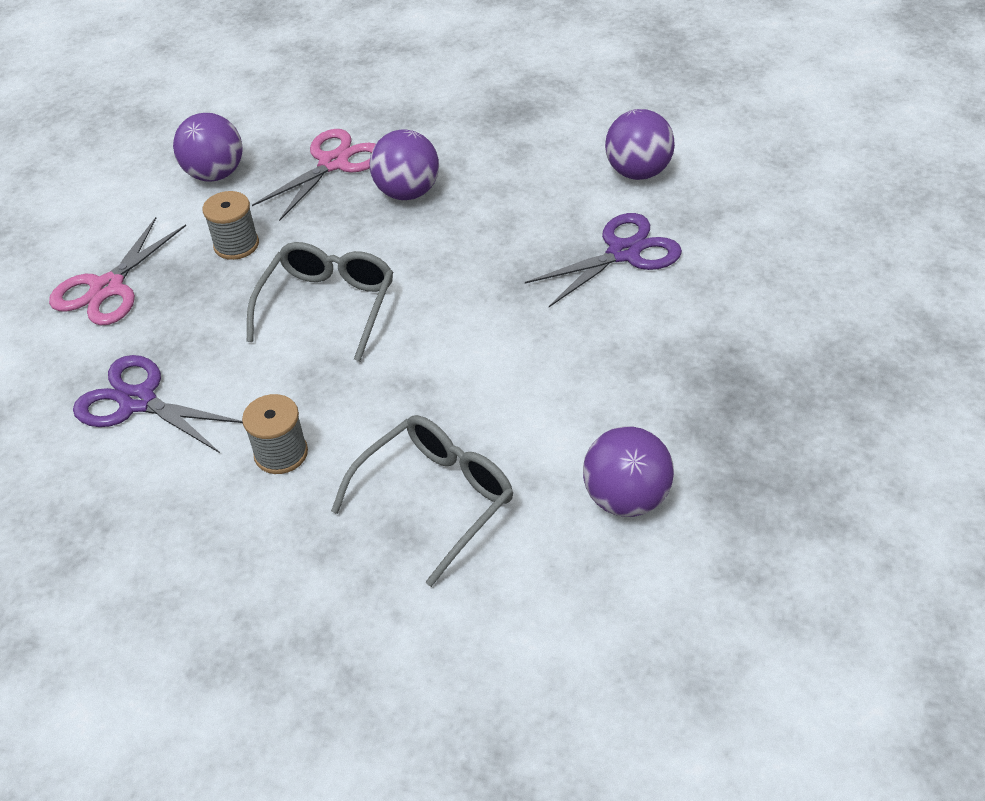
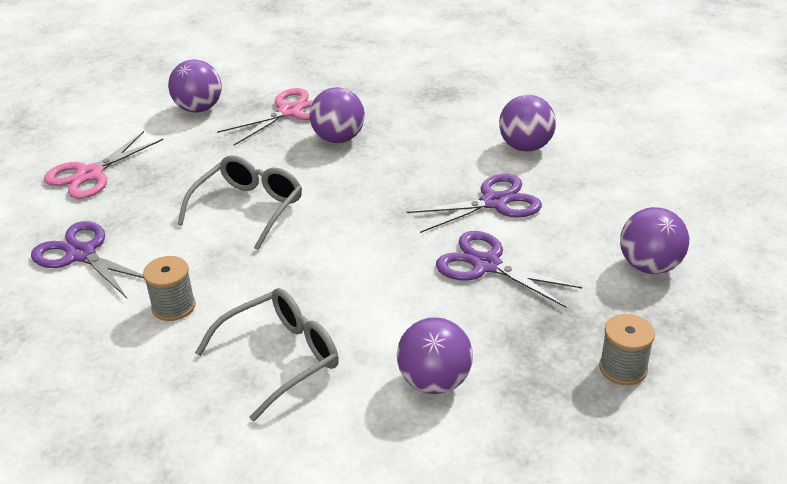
camera: 10 degrees right, 10 degrees down
grey spool [203,191,259,260] -> grey spool moved to [599,314,655,385]
none -> purple scissors [436,231,583,308]
none -> purple ball [620,207,689,274]

